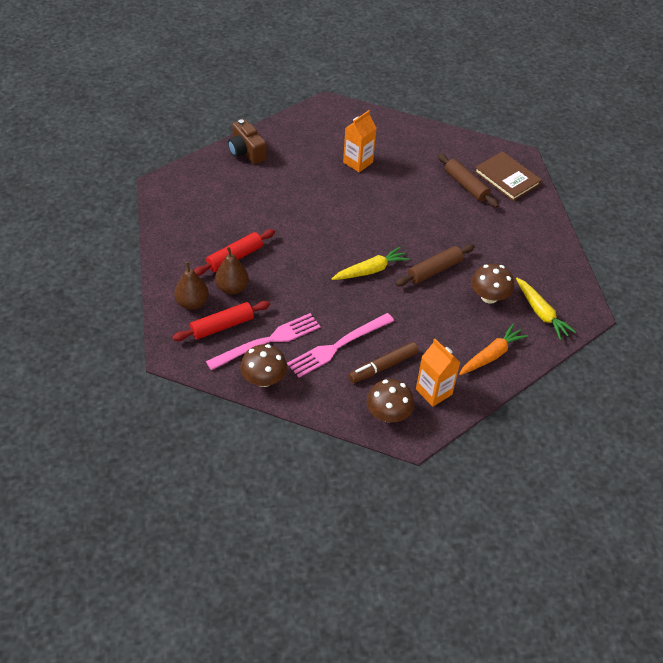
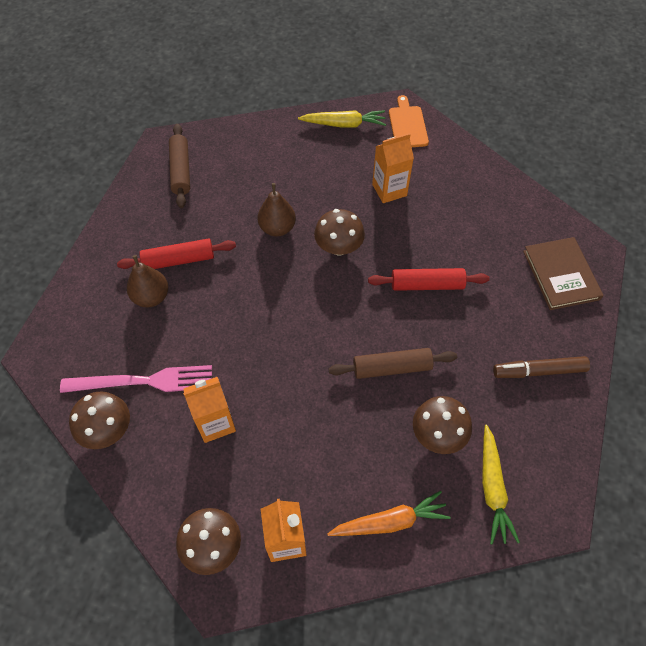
camera: 30 degrees right, 10 degrees up
red rolling pin [172,301,270,341] -> red rolling pin moved to [368,268,490,291]
brown pear [174,262,209,310] -> brown pear moved to [257,183,296,237]
brown camera [228,119,267,164] -> none
pink fork [287,313,394,378] -> orange carton [183,377,236,443]
yellow carrot [332,247,410,280] -> yellow carrot moved to [298,110,386,128]
brown marker [348,342,419,383] -> brown marker moved to [493,356,590,378]
brown rolling pin [437,153,499,208] -> brown rolling pin moved to [169,124,190,208]
none -> brown mushroom [314,209,365,255]
none -> orange cutting board [389,95,429,147]

